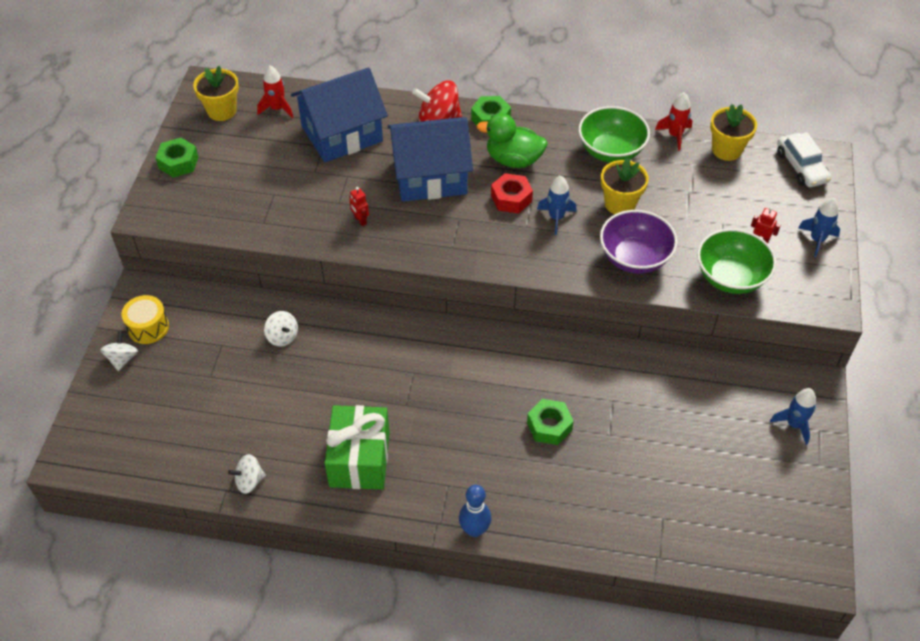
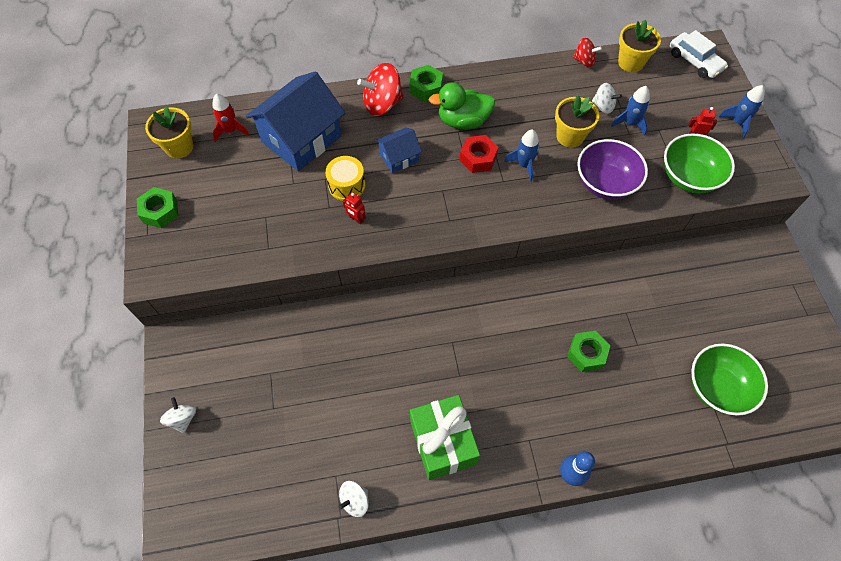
camera: 20 degrees left, 10 degrees up
yellow drum [122,295,169,344] -> yellow drum moved to [325,156,365,201]
white spinning top [264,311,298,346] -> white spinning top moved to [592,83,622,114]
blue house [388,117,473,202] -> blue house [375,128,422,173], size x0.50
green bowl [579,106,650,163] -> green bowl moved to [691,344,768,416]
red rocket [655,92,692,151] -> red spinning top [573,38,602,67]
blue rocket [770,388,816,445] -> blue rocket moved to [611,86,650,136]

